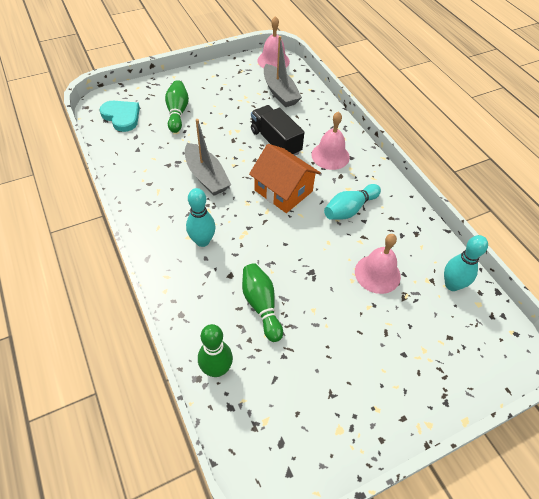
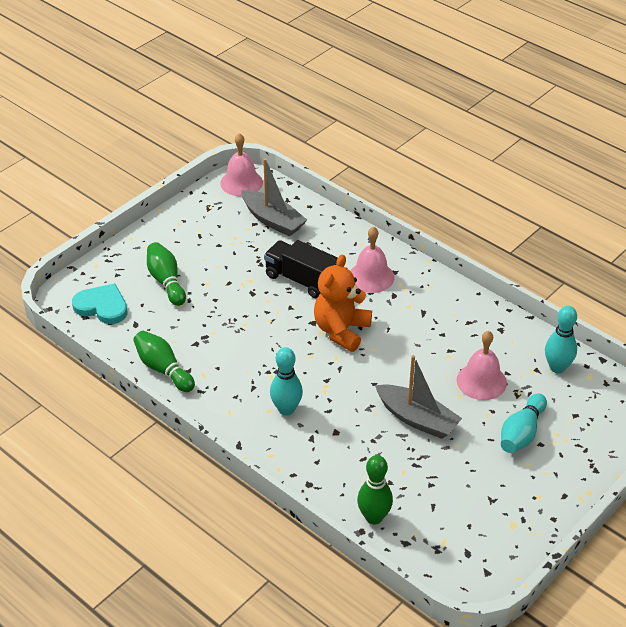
camera: 20 degrees left, 10 degrees down
grey boat [185,119,231,196] -> grey boat moved to [375,355,462,439]
green bowling pin [242,263,283,342] -> green bowling pin moved to [133,331,195,392]
orange house [249,144,321,213] -> orange teddy bear [314,255,372,352]
turquoise bowling pin [324,184,381,220] -> turquoise bowling pin moved to [501,393,547,453]

